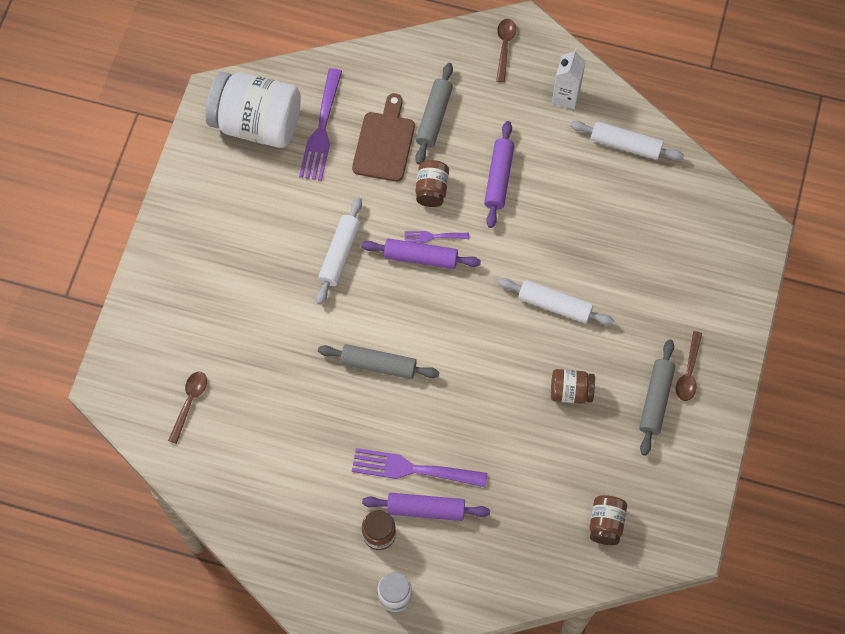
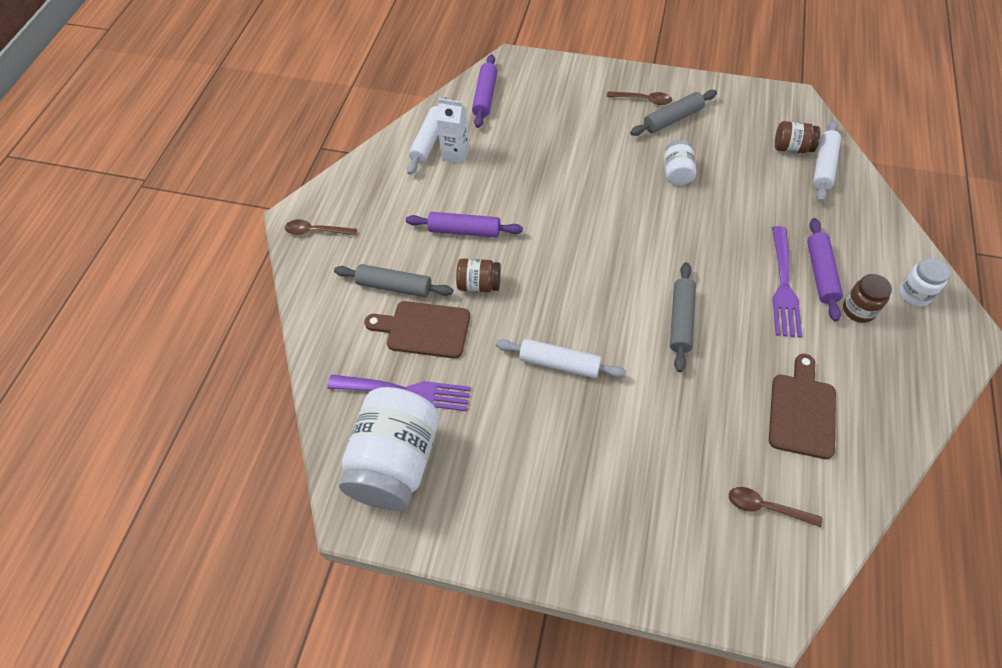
camera: 90 degrees left, 10 degrees down
purple rolling pin [361,238,481,269] -> purple rolling pin moved to [472,54,497,128]
purple fork [405,231,469,242] -> none
white rolling pin [498,278,614,325] -> white rolling pin moved to [813,120,841,202]
brown jar [551,369,595,404] -> white jar [664,140,696,185]
white carton [552,49,586,109] -> white carton moved to [437,98,469,164]
grey rolling pin [639,339,675,456] -> grey rolling pin turned 45 degrees counterclockwise [630,90,717,136]
none -> brown cutting board [769,354,836,459]

